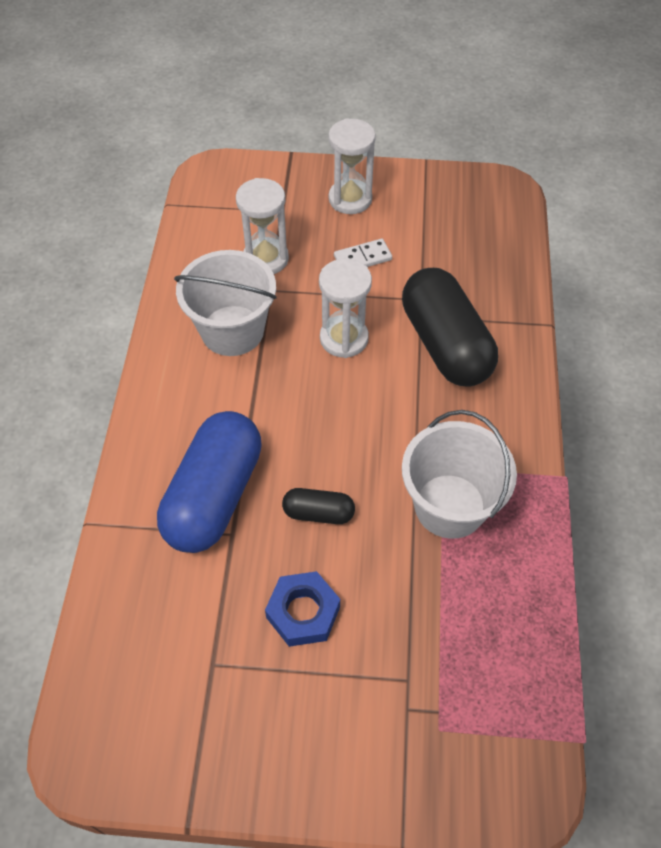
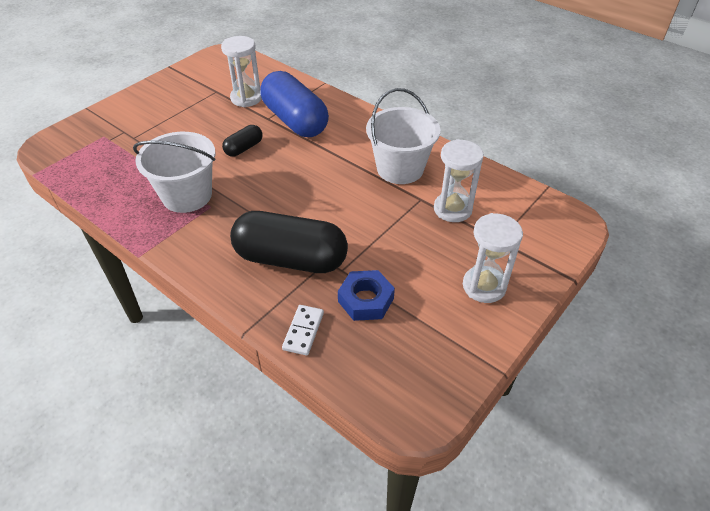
camera: 125 degrees right, 10 degrees down
blue nut [265,571,340,647] -> blue nut moved to [338,270,395,321]
white hourglass [319,259,372,358] -> white hourglass moved to [221,36,262,107]
white domino [334,239,392,267] -> white domino moved to [282,305,324,356]

